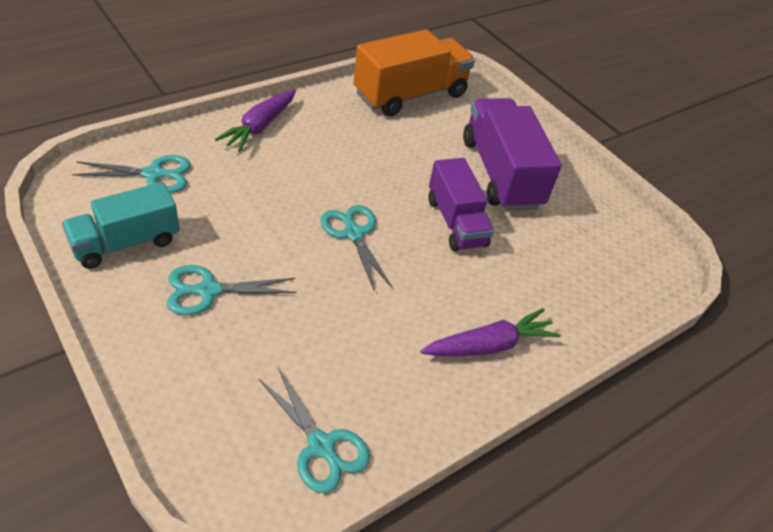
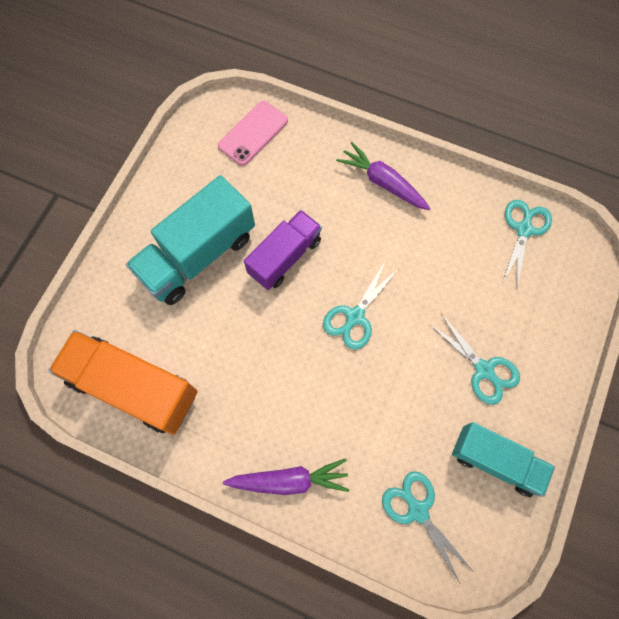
camera: 115 degrees left, 25 degrees up
purple truck [463,98,562,211] -> turquoise truck [126,175,255,305]
none -> pink phone [218,101,288,166]

